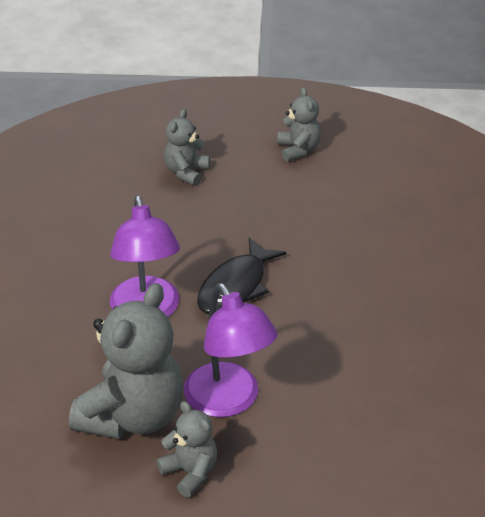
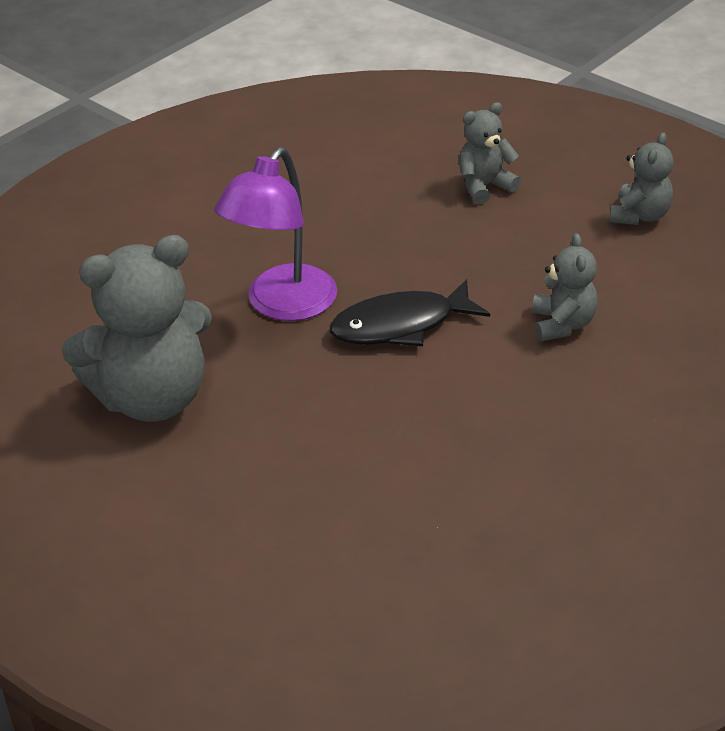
camera: 40 degrees right, 0 degrees up
grey teddy bear [157,401,217,497] -> grey teddy bear moved to [532,233,598,341]
purple lamp [184,283,278,417] -> none

